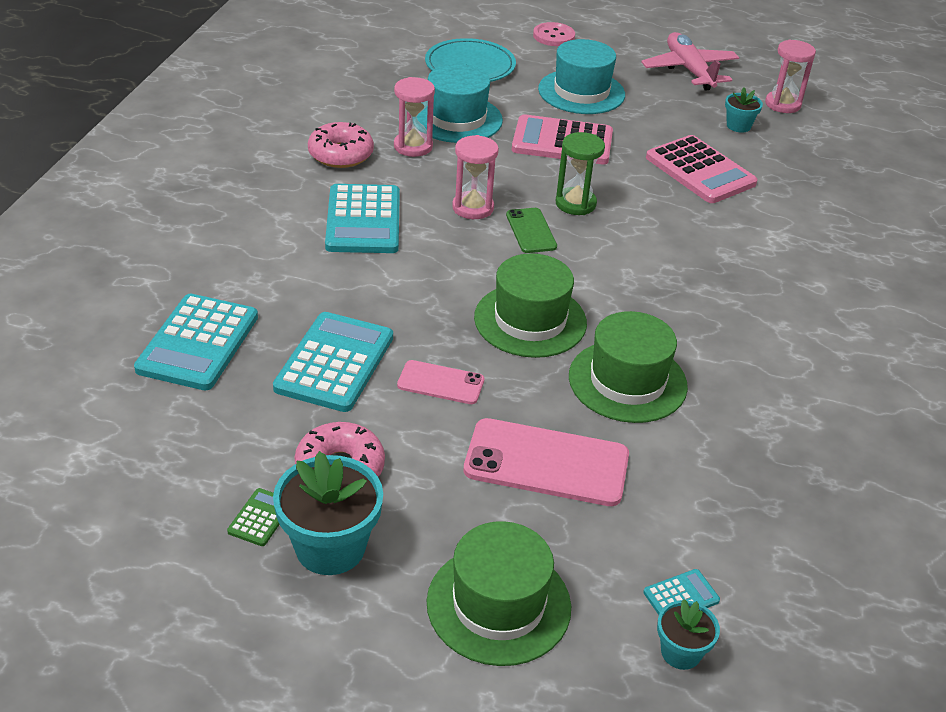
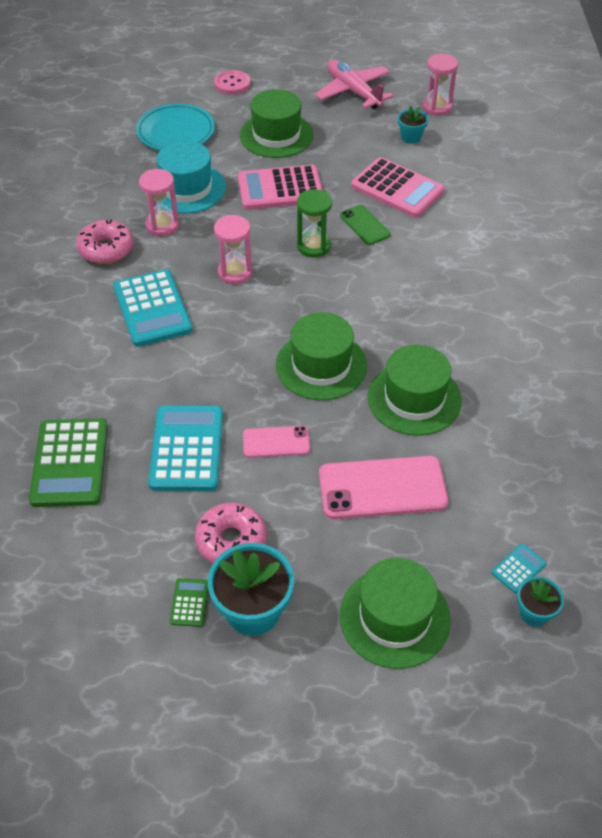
camera: 15 degrees left, 10 degrees up
turquoise calculator [134,294,258,391] -> green calculator [29,418,108,507]
green phone [506,208,557,253] -> green phone moved to [340,205,391,245]
turquoise hat [538,39,625,114] -> green hat [240,89,314,158]

